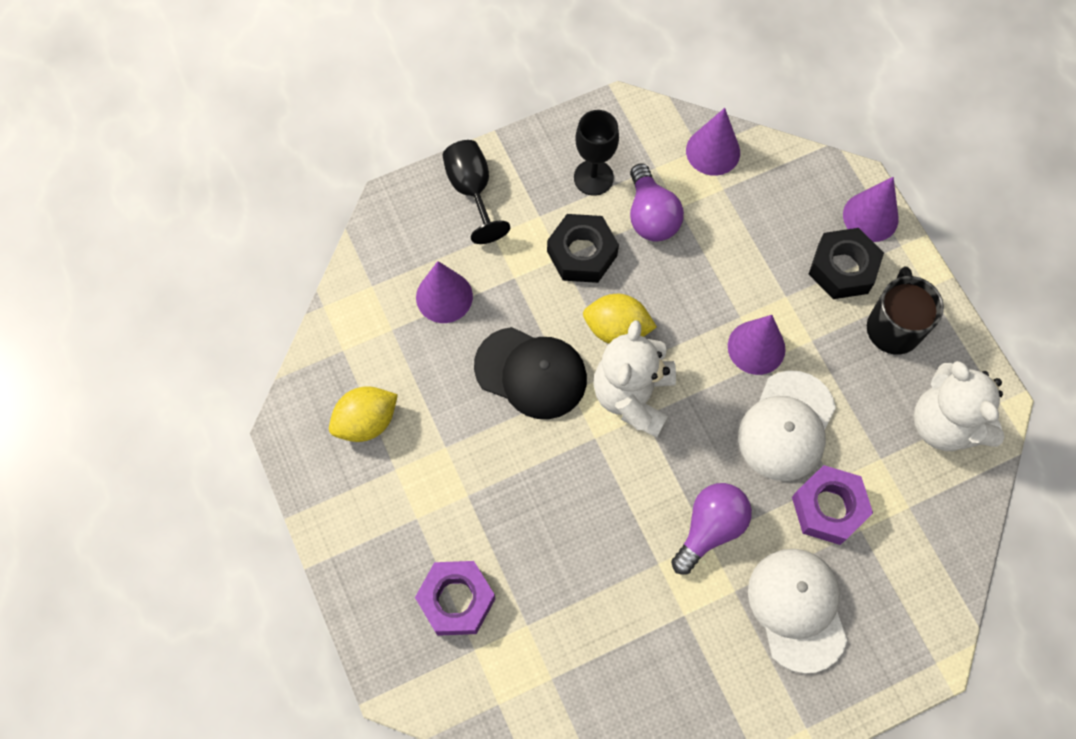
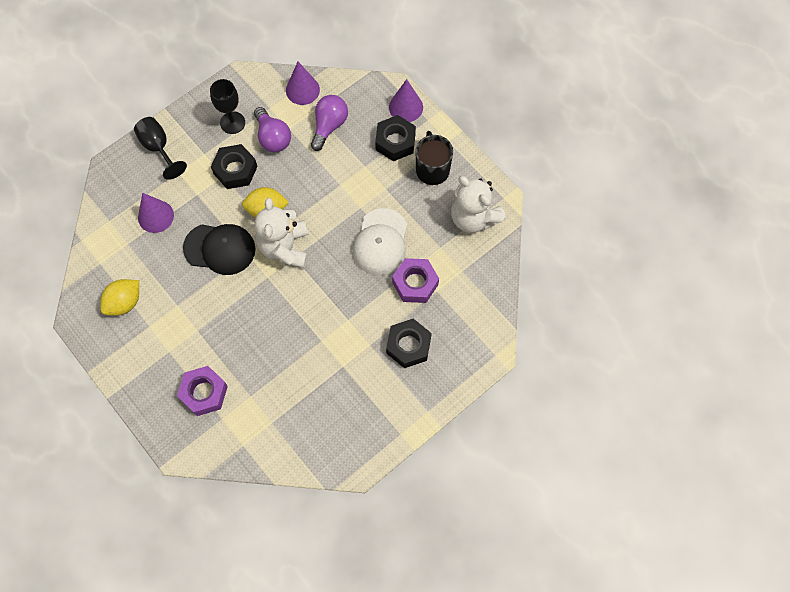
camera: 15 degrees left, 0 degrees up
purple light bulb [671,483,752,575] -> purple light bulb moved to [311,95,348,151]
purple cone [728,315,786,375] -> none
white cap [748,549,847,674] -> black nut [386,319,432,368]

